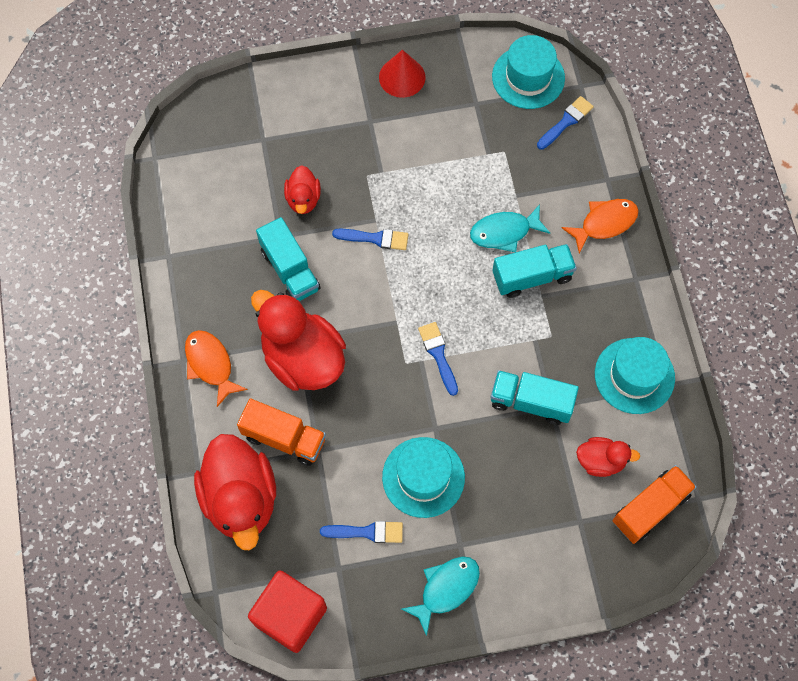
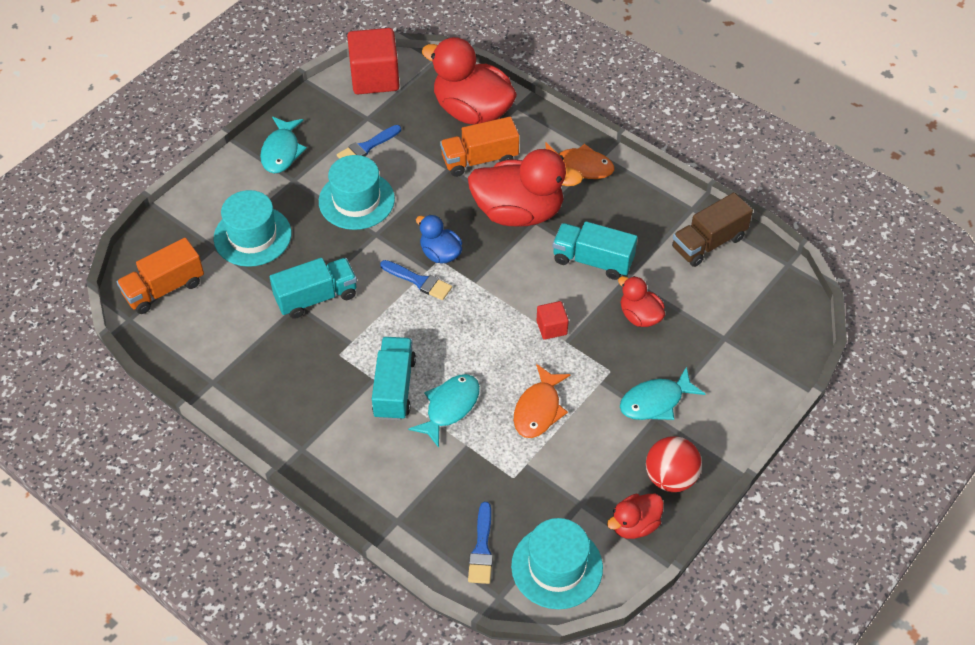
camera: 140 degrees right, 15 degrees down
blue brush [332,228,408,250] -> red cube [537,301,569,340]
red cone [379,50,426,98] -> red ball [646,436,702,492]
turquoise truck [492,244,577,298] -> turquoise truck turned 150 degrees clockwise [372,337,416,420]
orange fish [562,199,639,254] -> orange fish moved to [514,364,571,438]
red duck [576,437,640,477] -> red duck moved to [607,494,664,539]
turquoise hat [595,337,675,414] -> turquoise hat moved to [214,190,291,267]
orange truck [613,465,697,544] -> orange truck turned 45 degrees clockwise [117,238,204,314]
none -> blue duck [416,215,462,264]
none -> turquoise fish [620,366,705,420]
none -> brown truck [672,192,753,267]

